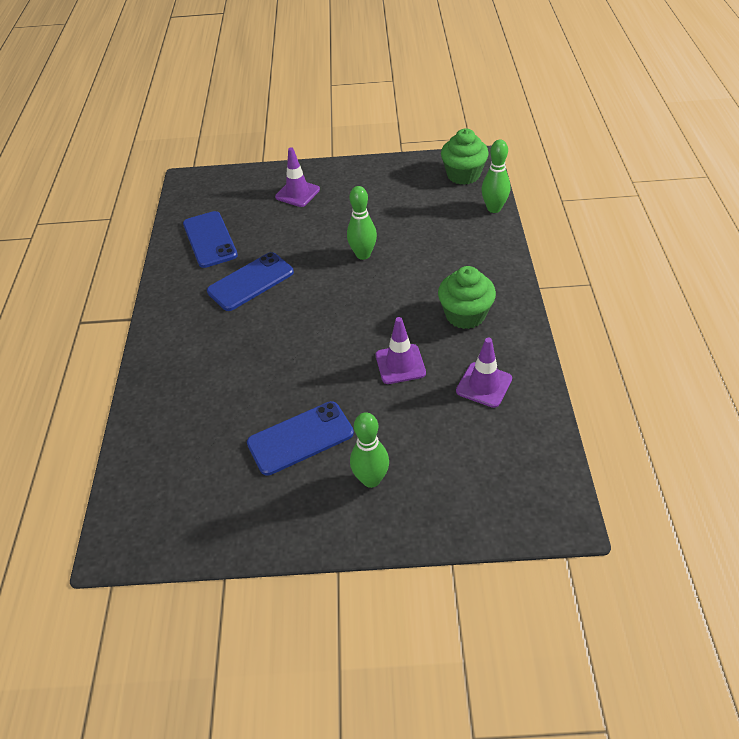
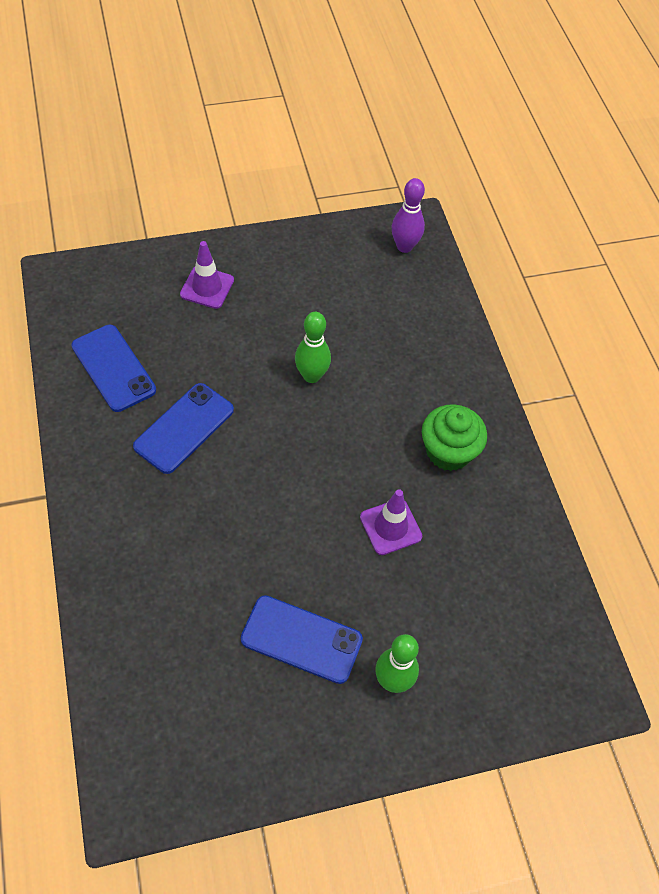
camera: 20 degrees left, 10 degrees up
blue phone [247,401,354,476] -> blue phone turned 60 degrees clockwise [241,595,363,684]
green cupcake [441,129,489,185] -> purple bowling pin [392,178,425,253]
purple traffic cone [456,338,512,408] -> none
green bowling pin [481,140,510,213] -> none

